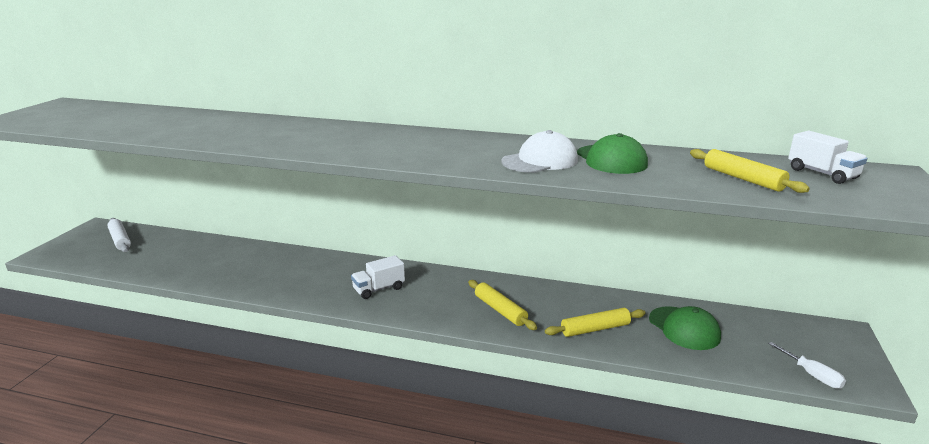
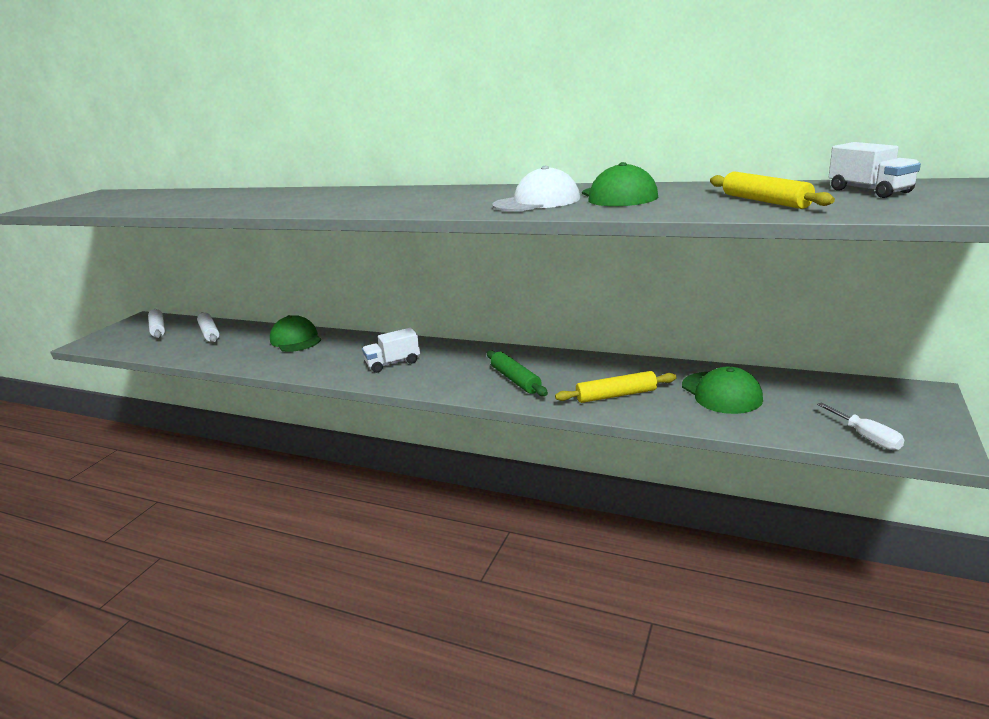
camera: 10 degrees right, 0 degrees up
yellow rolling pin [468,280,537,330] -> green rolling pin [487,350,548,396]
none -> white rolling pin [197,312,220,342]
none -> green cap [270,315,321,352]

